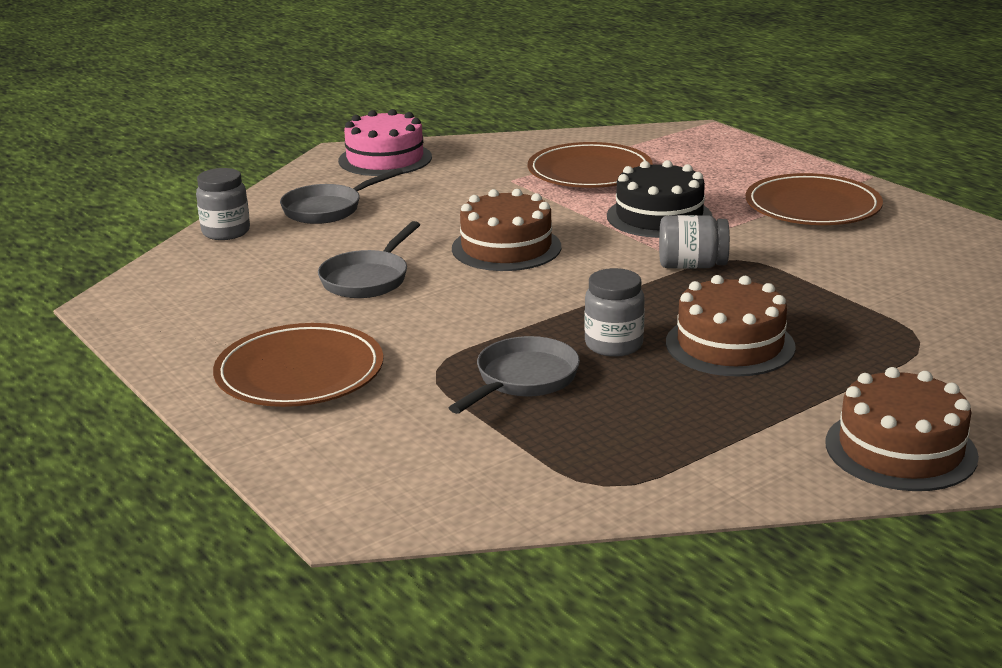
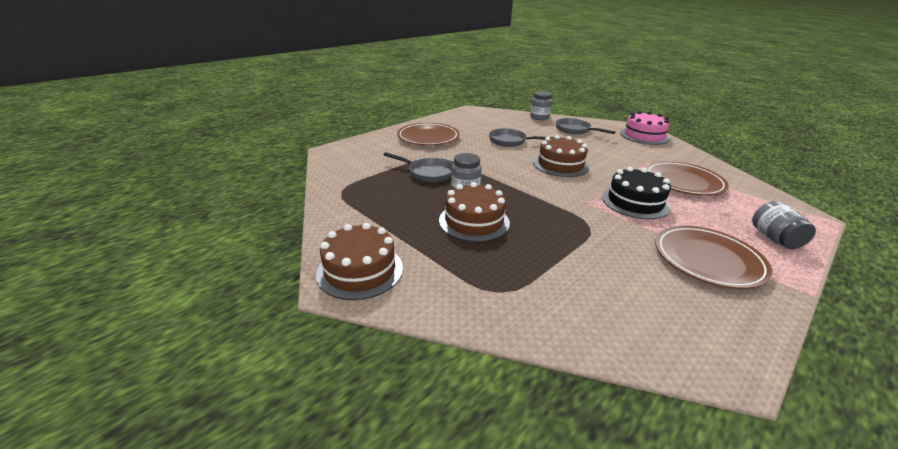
camera: 80 degrees right, 5 degrees up
grey jar [659,215,730,269] -> grey jar moved to [752,201,816,249]

